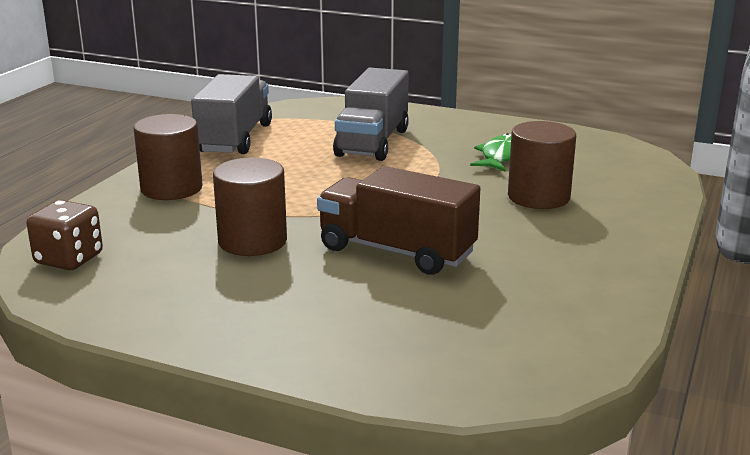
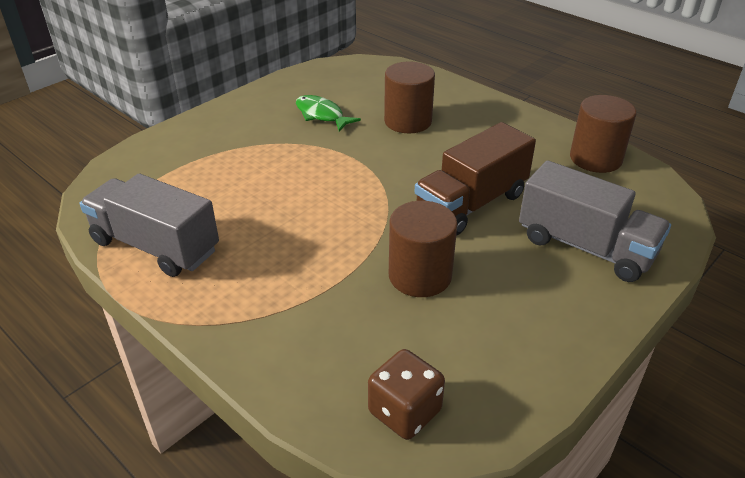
camera: 70 degrees left, 15 degrees up
brown cylinder [134,114,203,200] -> brown cylinder moved to [570,95,636,173]
grey truck [333,68,409,161] -> grey truck moved to [519,160,671,282]

